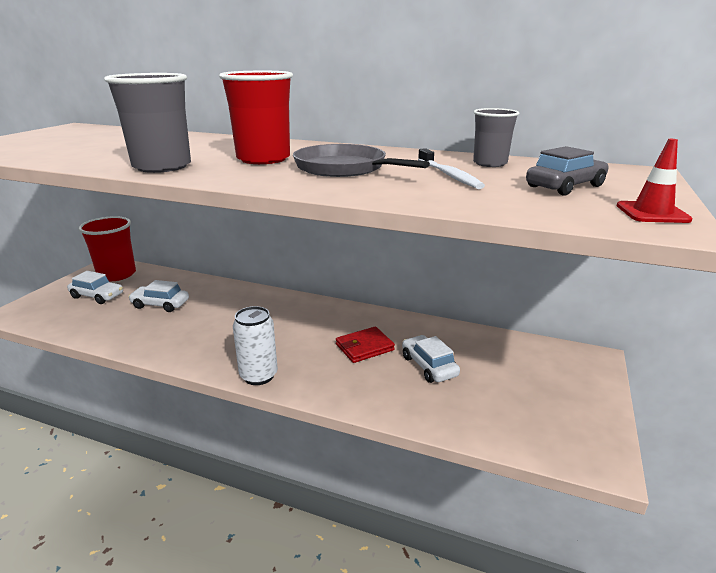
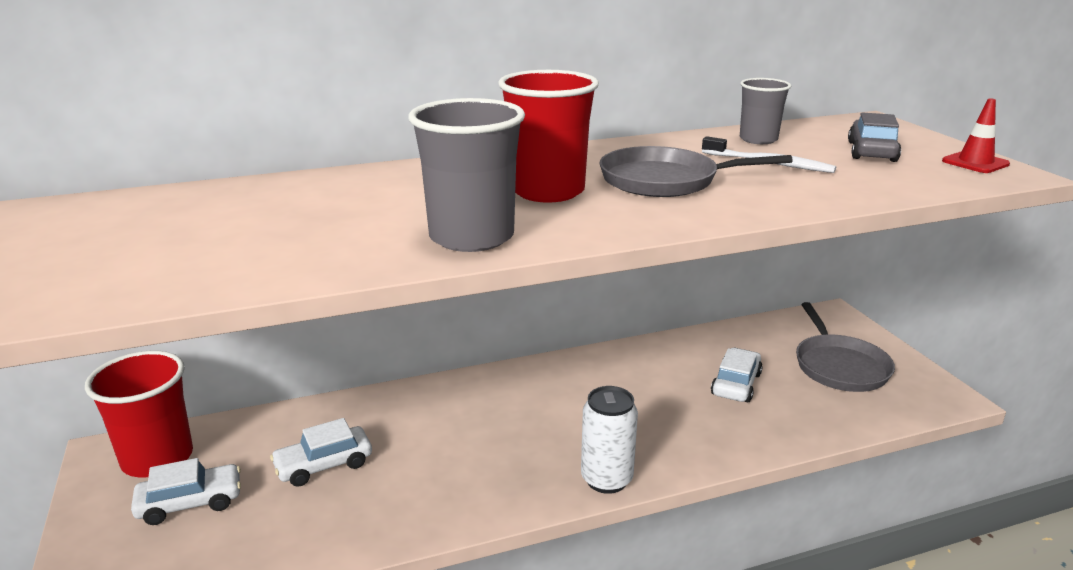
camera: 40 degrees left, 0 degrees up
red wallet [336,326,395,363] -> none
white car [402,335,460,383] -> white car turned 90 degrees clockwise [711,348,763,402]
none -> grey pan [796,302,895,392]

